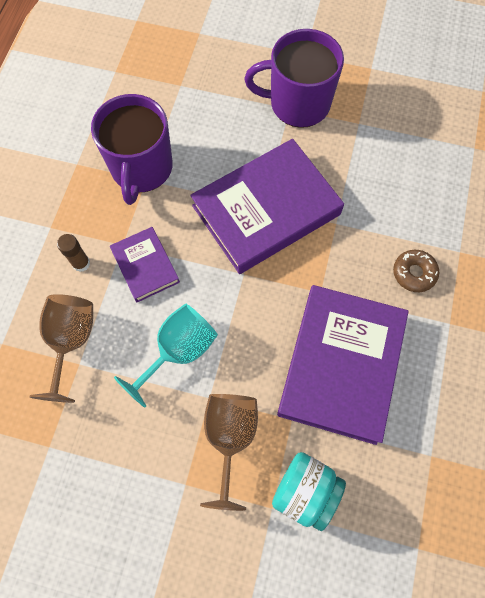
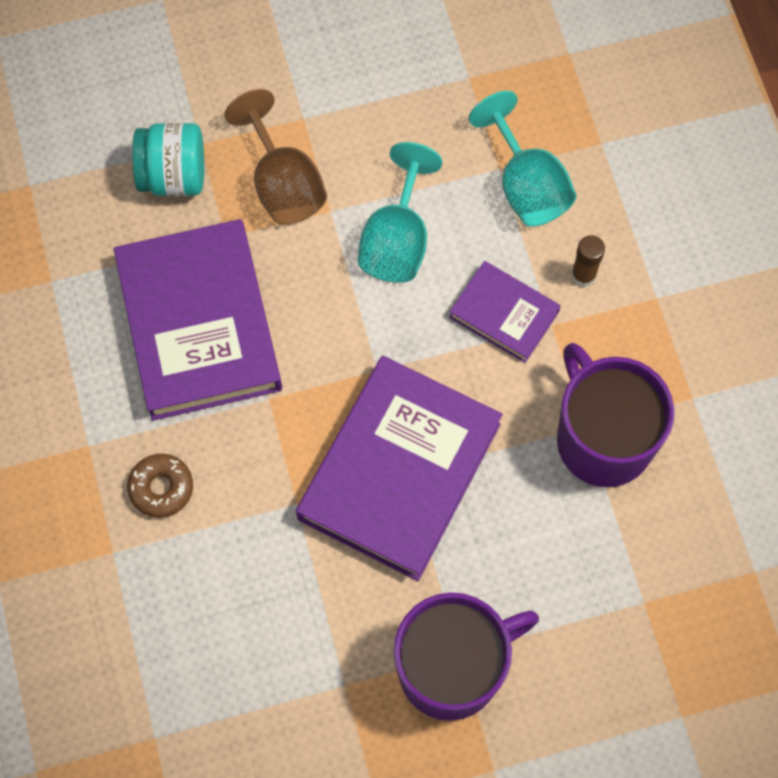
camera: 150 degrees right, 0 degrees up
brown goblet [30,294,93,403] -> turquoise goblet [469,91,577,226]

